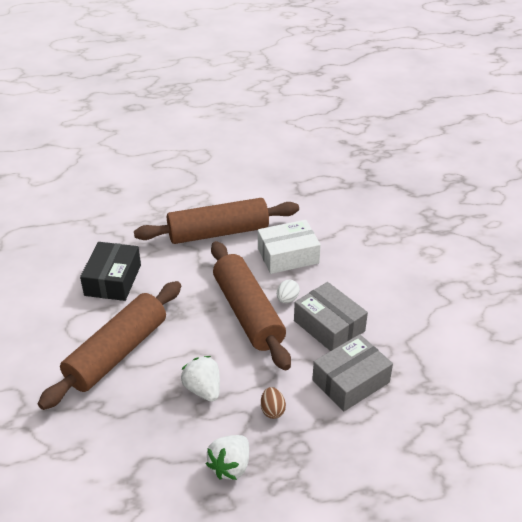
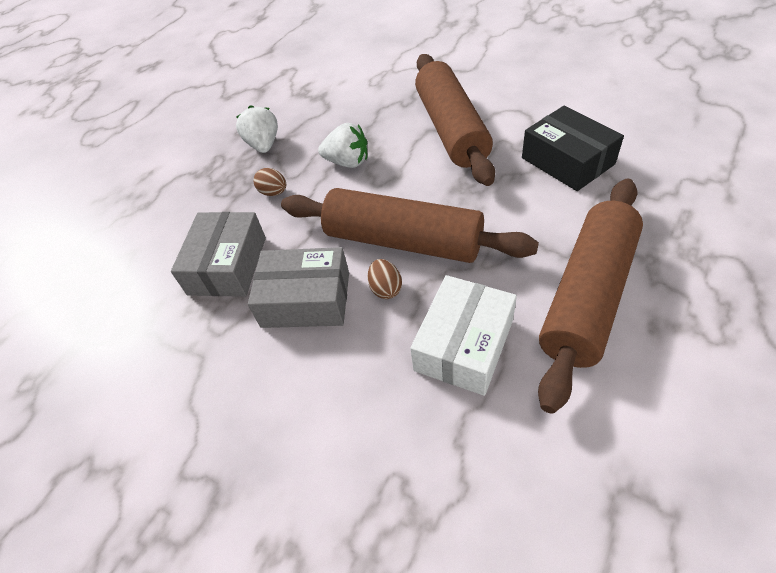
camera: 140 degrees right, 10 degrees up
white egg [277,280,300,303] -> brown egg [368,259,402,299]

